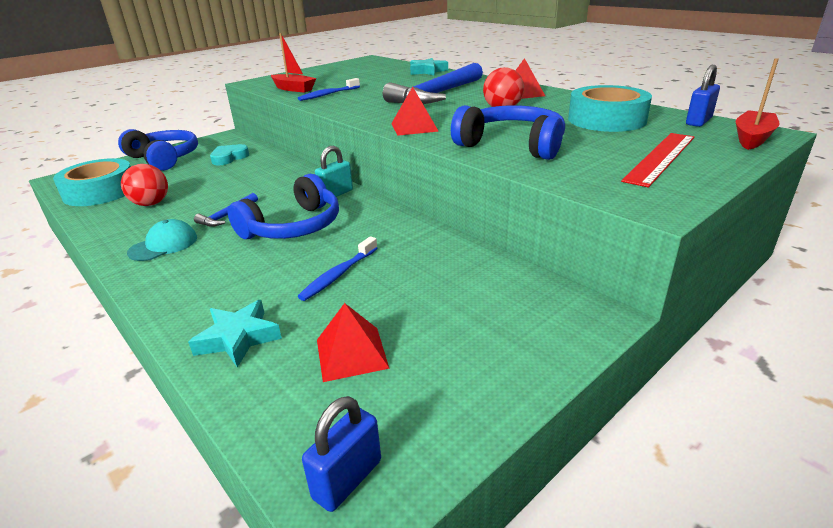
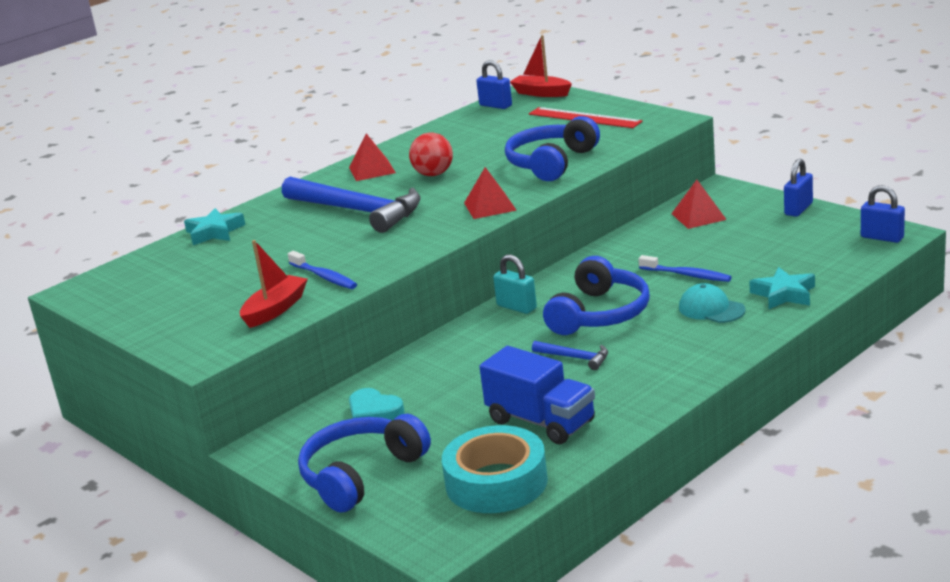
camera: 90 degrees left, 5 degrees down
red ball [121,164,168,206] -> blue truck [479,346,595,444]
turquoise cap [127,219,197,261] -> turquoise cap moved to [679,283,746,323]
blue headphones [227,174,339,239] -> blue headphones turned 75 degrees clockwise [543,256,650,335]
red pyramid [317,303,390,382] -> red pyramid moved to [671,180,727,229]
turquoise tape [568,85,652,132] -> none
none -> blue padlock [784,159,813,217]

